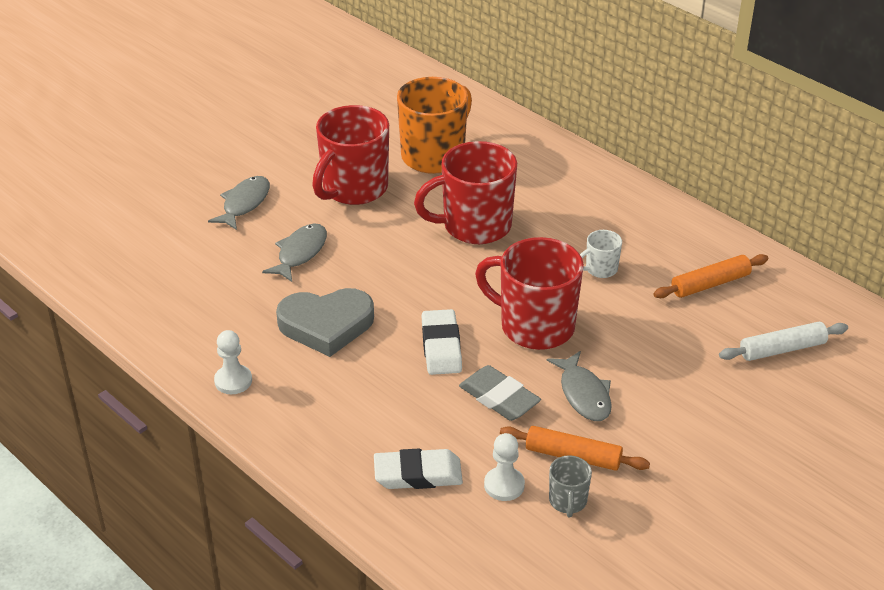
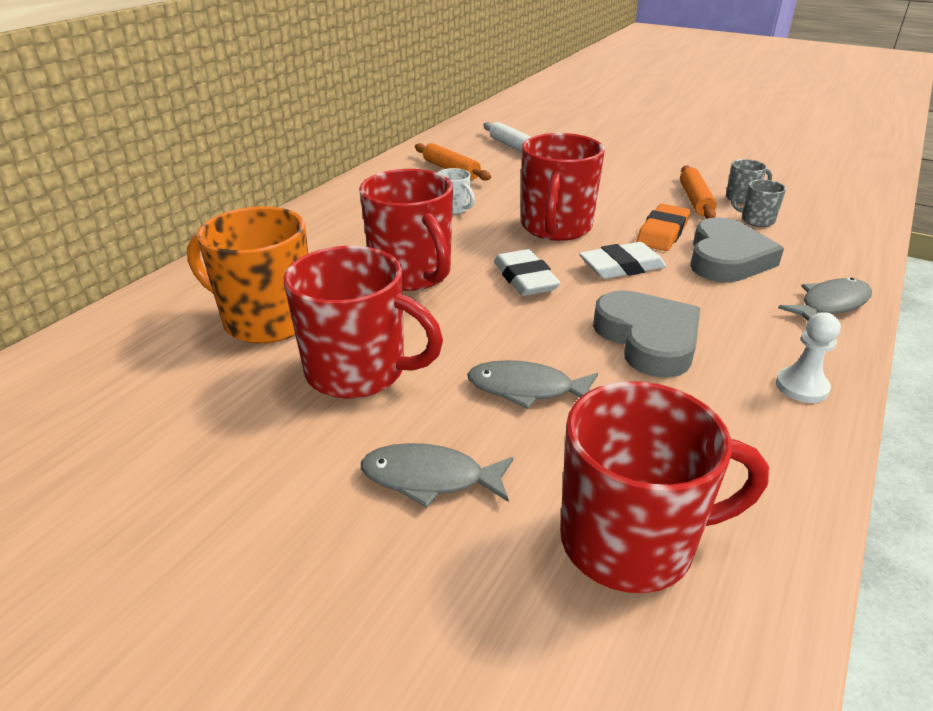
camera: 105 degrees left, 5 degrees down
white eraser [374,449,463,489] -> white eraser moved to [494,249,560,296]
grey eraser [459,365,541,421] -> orange eraser [636,204,690,251]
white pawn [484,433,525,501] -> grey mug [731,179,786,227]
grey fish [547,351,612,421] -> grey fish moved to [778,278,872,321]
none -> red mug [560,381,769,593]
none -> grey heart [690,217,784,282]

